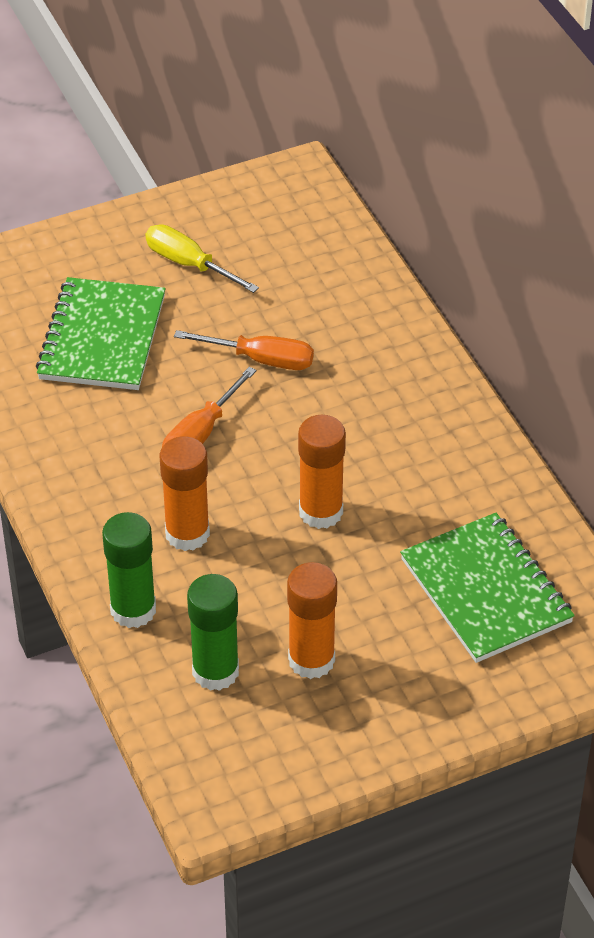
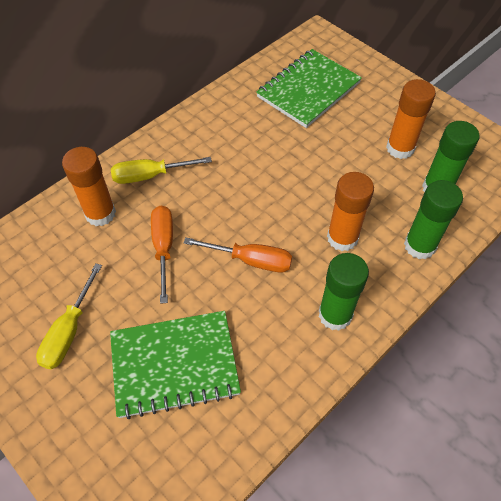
camera: 110 degrees left, 10 degrees up
orange glue stick [298,415,346,529] -> orange glue stick moved to [62,147,116,226]
none -> yellow screwdriver [111,157,212,184]
none -> green glue stick [319,253,369,331]

